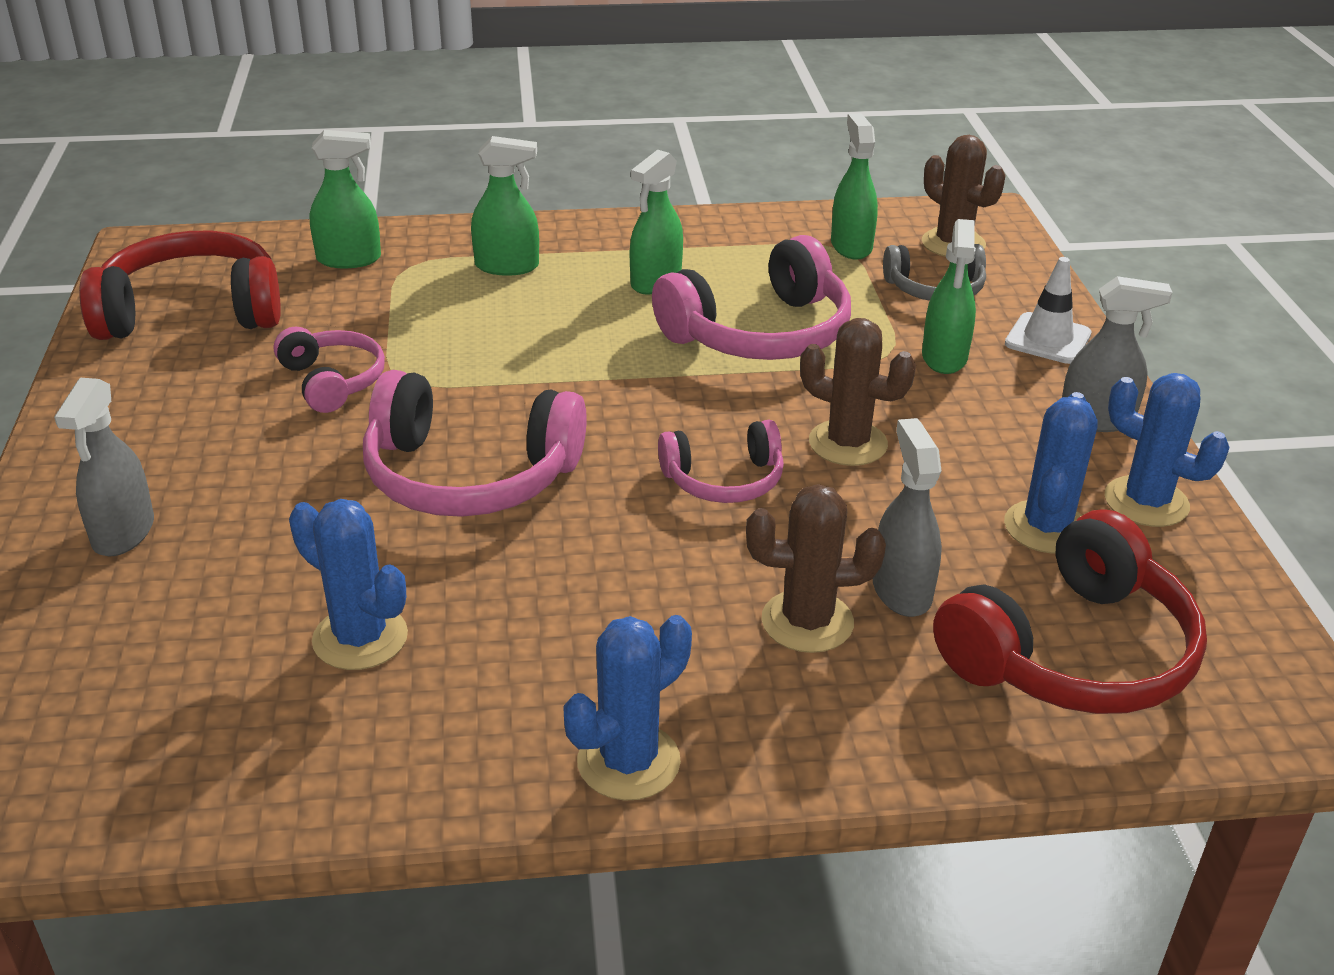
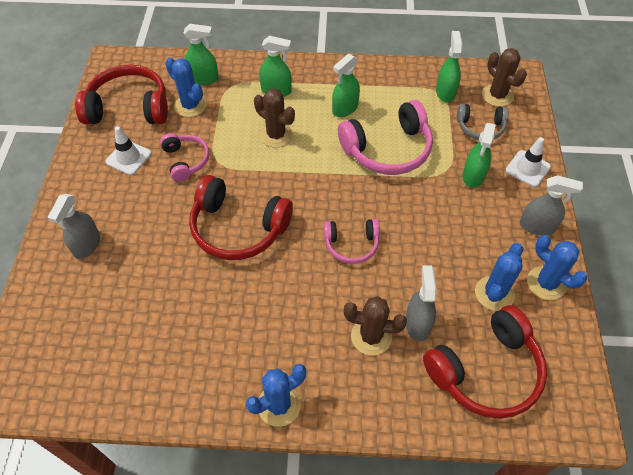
camera: 10 degrees right, 20 degrees up
blue cactus [289,499,408,670] -> blue cactus moved to [165,58,207,117]
pink headphones [363,370,587,517] -> red headphones [189,175,293,260]
brown cactus [800,318,916,466] -> brown cactus moved to [254,88,295,148]
none -> white traffic cone [105,126,151,175]

